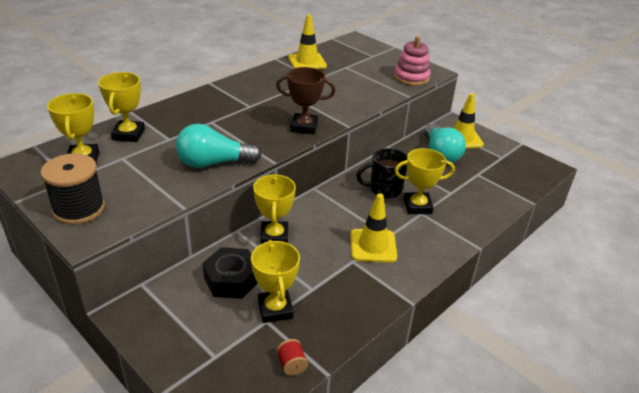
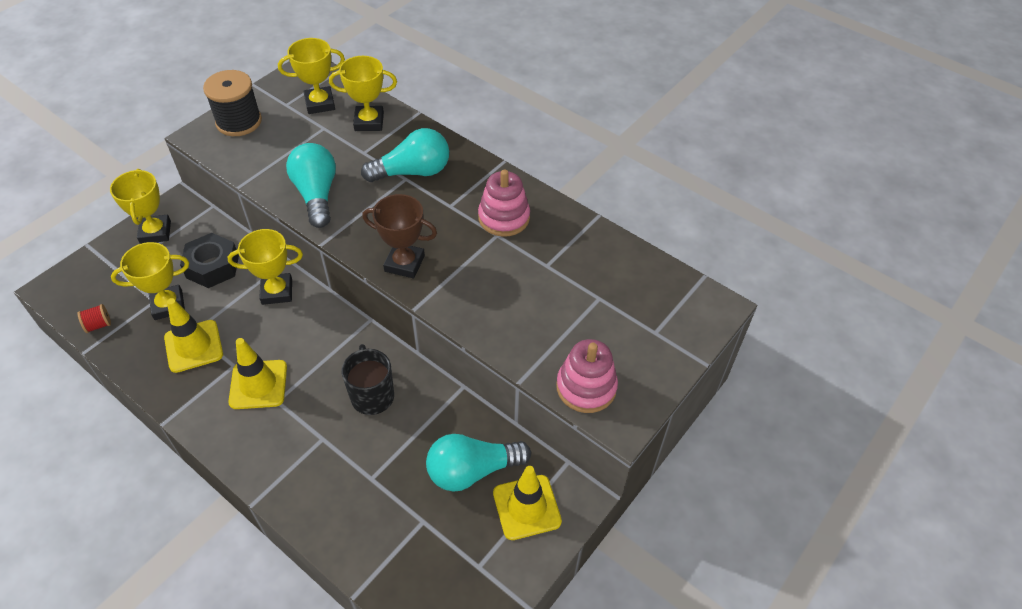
camera: 85 degrees right, 15 degrees up
brown trophy [276,67,335,134] -> brown trophy turned 75 degrees counterclockwise [362,194,437,278]
yellow traffic cone [288,15,327,69] -> yellow traffic cone moved to [164,298,223,373]
yellow trophy [394,148,455,214] -> yellow trophy moved to [110,169,171,244]
none -> turquoise light bulb [361,128,449,182]
none -> pink stacking toy [478,169,530,237]

